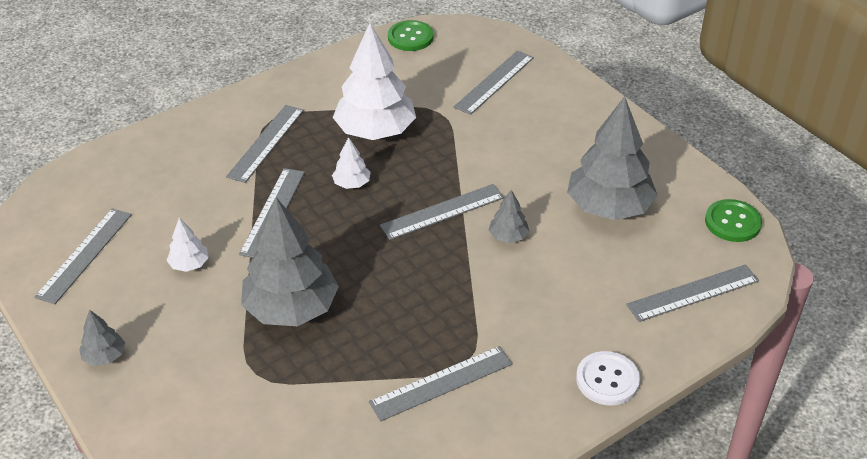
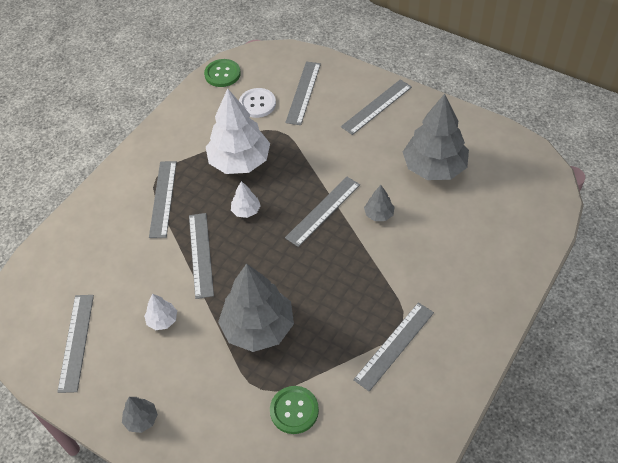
camera: 20 degrees left, 10 degrees up
white button [576,351,640,405] -> white button moved to [239,88,276,118]
grey ruler [626,264,759,322] -> grey ruler moved to [341,79,412,135]
green button [705,199,762,242] -> green button moved to [270,386,319,434]

